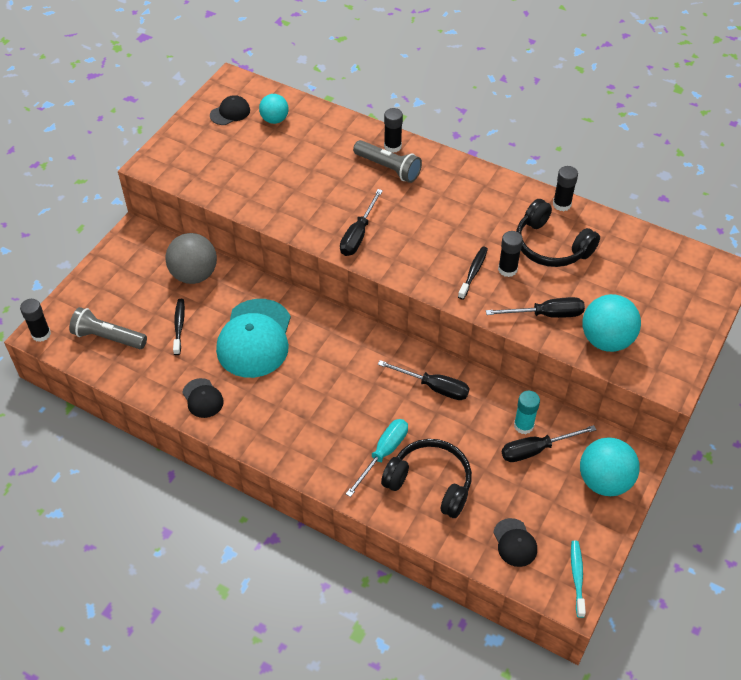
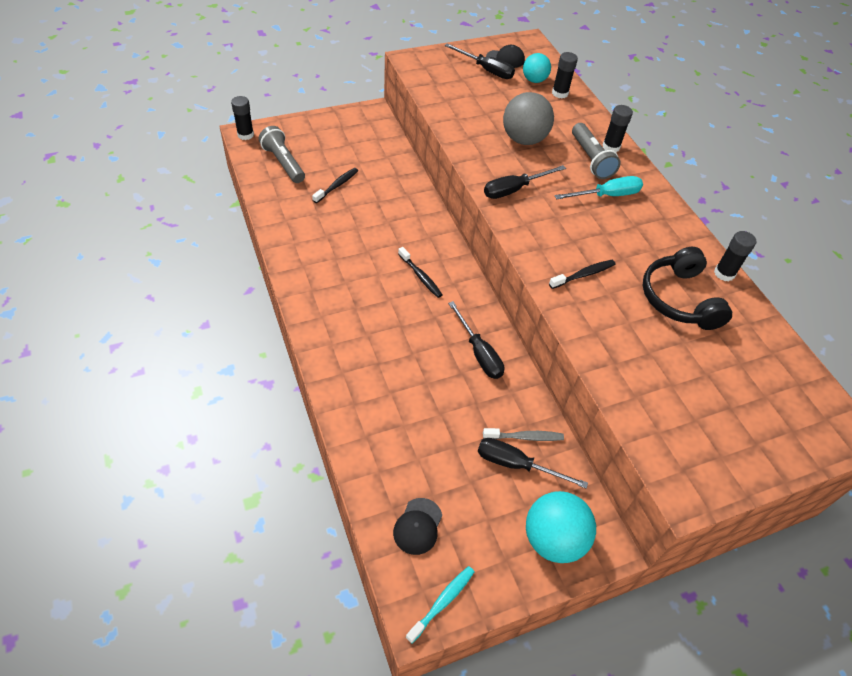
camera: 35 degrees right, 0 degrees up
grey ball [165,233,217,284] -> grey ball moved to [503,92,554,145]
black cap [182,378,224,418] -> none
turquoise cap [216,299,291,378] -> none
turquoise screwdriver [346,419,408,497] -> turquoise screwdriver moved to [555,176,643,199]
black headphones [381,439,472,518] -> none
black screwdriver [486,297,585,318] -> black screwdriver moved to [445,43,515,79]
black glue stick [498,231,523,277] -> black glue stick moved to [552,52,578,98]
turquoise glue stick [514,391,540,434] -> grey toothbrush [483,428,564,441]
turquoise ball [582,294,641,352] -> none
none -> black toothbrush [398,247,443,298]

